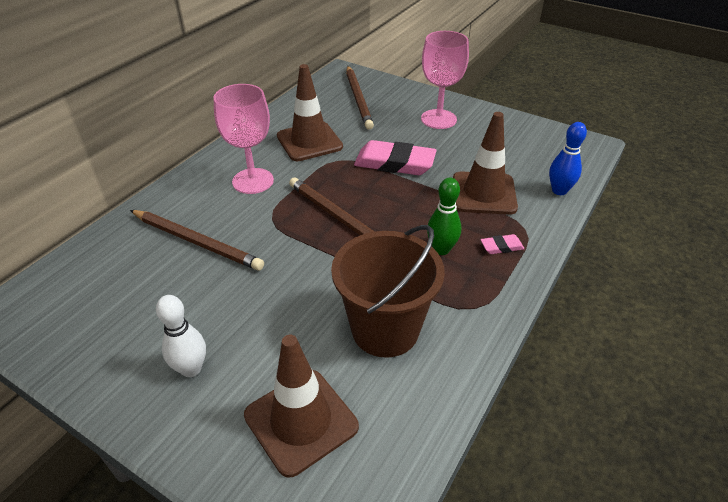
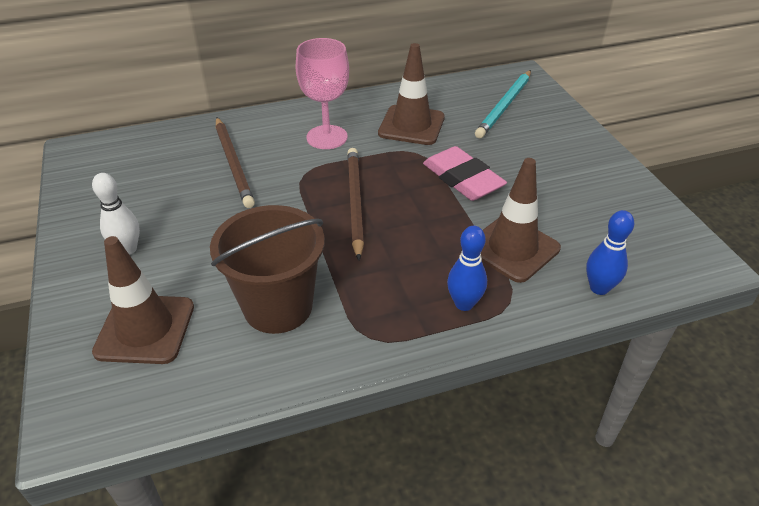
camera: 40 degrees right, 0 degrees up
brown pencil [346,66,374,130] -> turquoise pencil [475,70,531,138]
pink goblet [421,31,469,129] -> none
green bowling pin [427,178,461,255] -> none
pink eraser [480,234,524,254] -> blue bowling pin [447,226,487,311]

